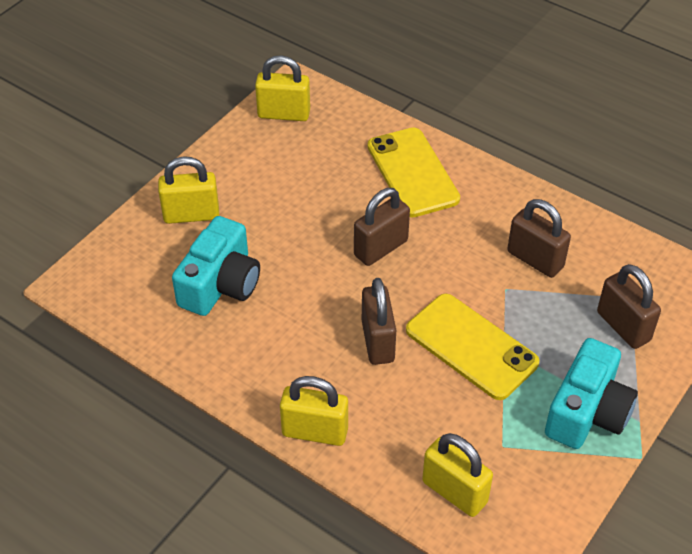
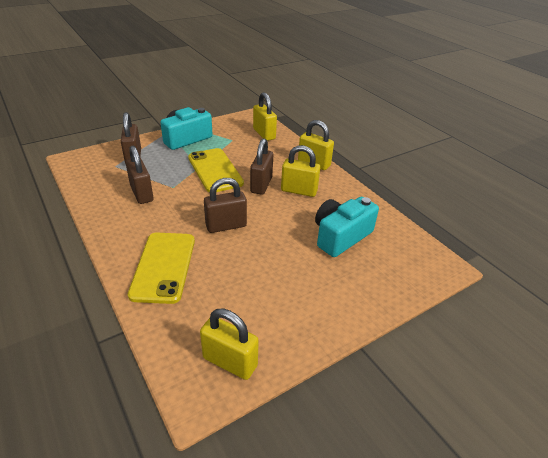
camera: 160 degrees left, 10 degrees down
yellow padlock [158,156,219,224] -> yellow padlock moved to [281,145,320,197]

